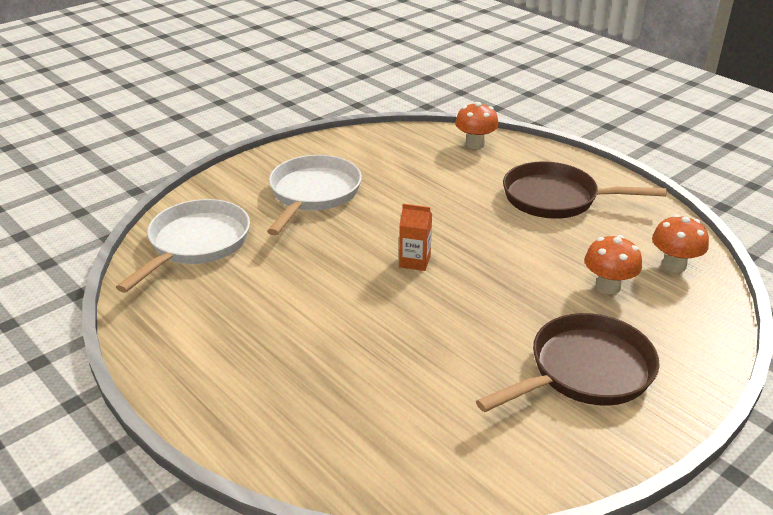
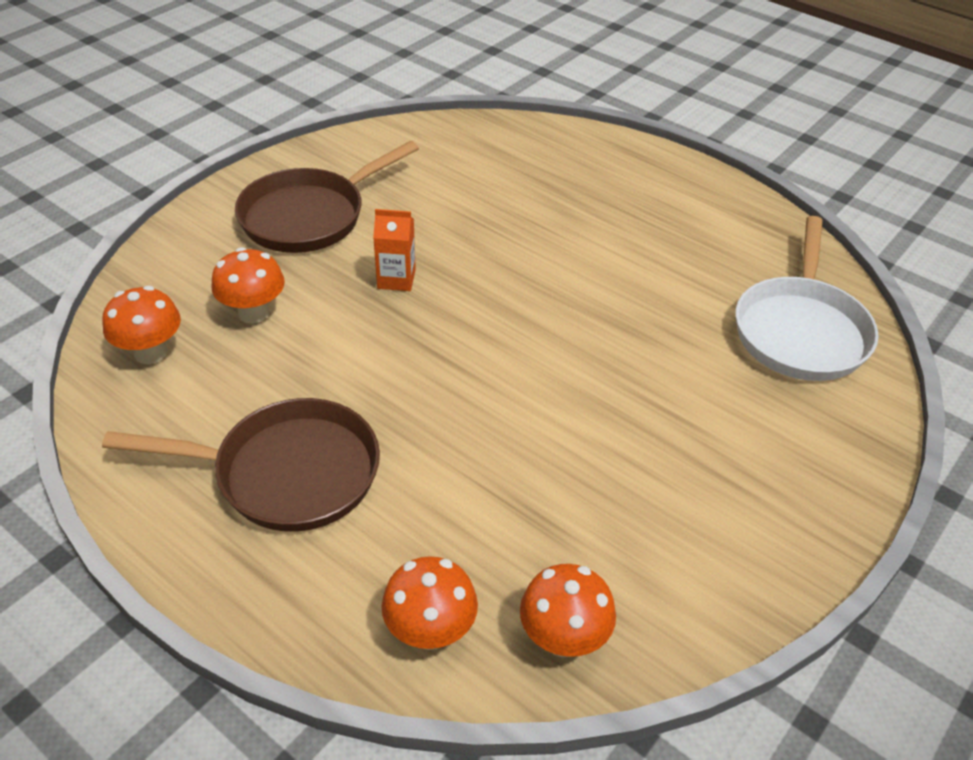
camera: 170 degrees right, 10 degrees up
white pan [267,155,362,235] -> none
orange carton [399,204,432,271] -> orange carton moved to [373,209,416,291]
none -> orange mushroom [520,564,616,657]

